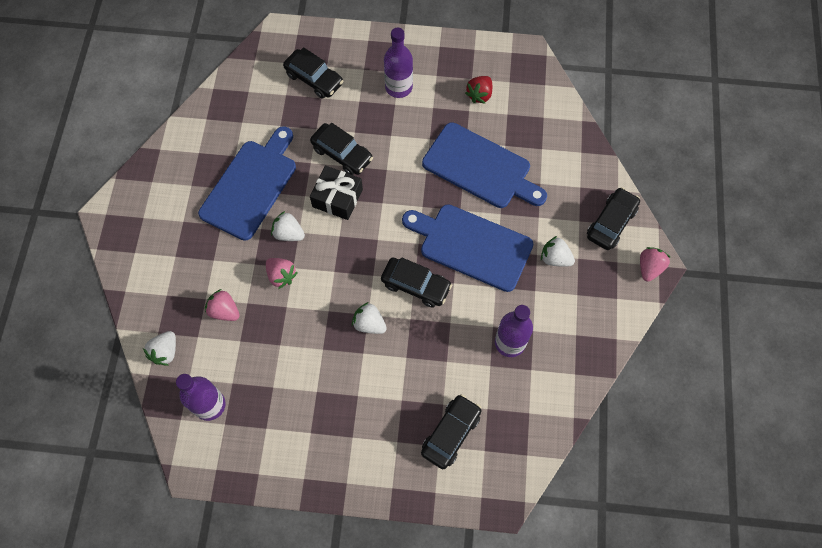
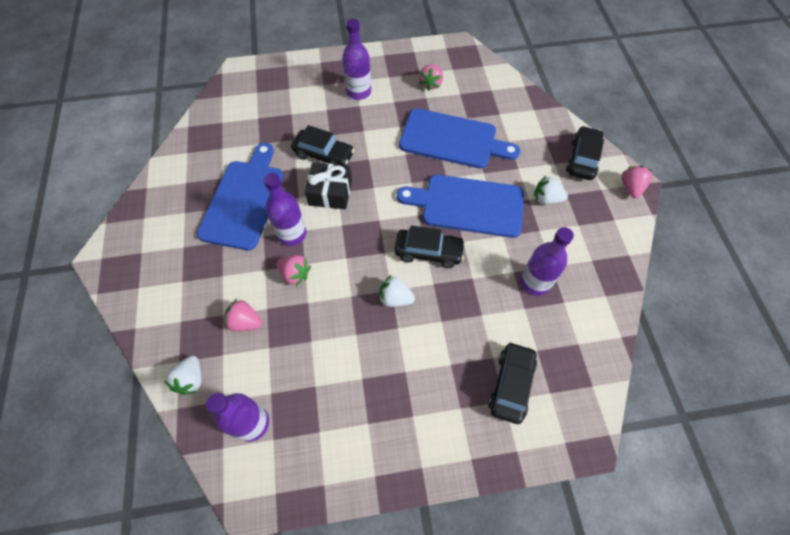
camera: 15 degrees left, 5 degrees down
white strawberry [271,211,305,241] -> purple bottle [264,173,307,246]
black car [283,47,344,99] -> none
red strawberry [465,76,492,104] -> pink strawberry [419,64,443,91]

